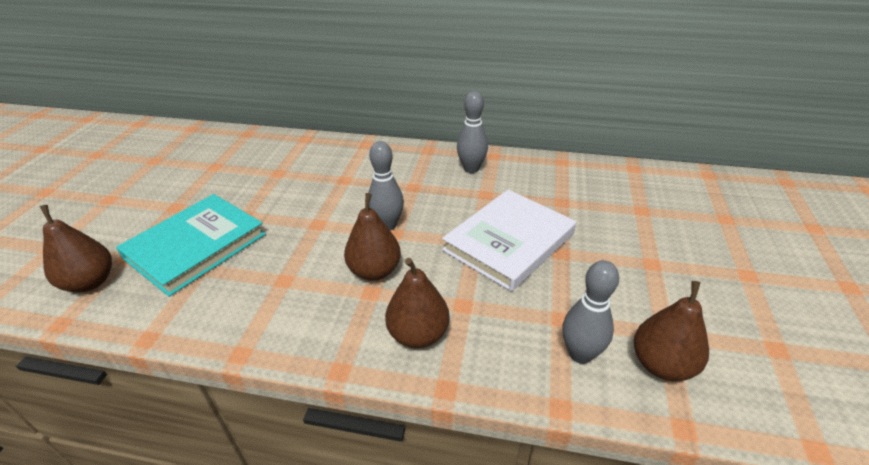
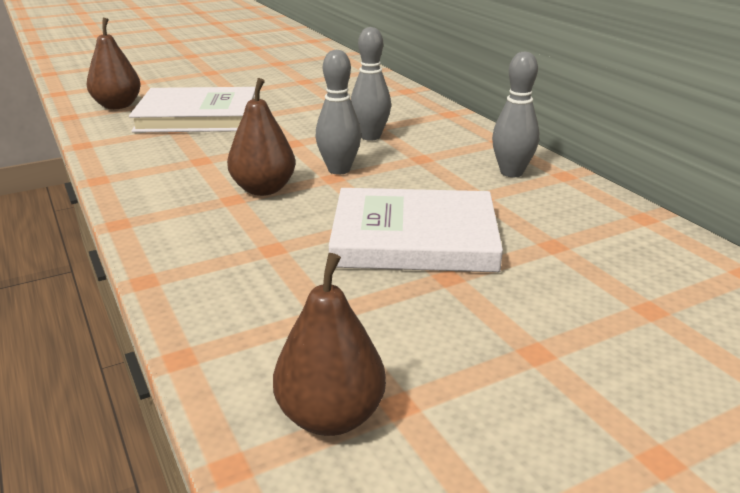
camera: 50 degrees right, 10 degrees down
turquoise book [116,194,266,297] -> white book [129,87,256,133]
brown pear [385,258,450,348] -> none
grey bowling pin [562,260,619,364] -> grey bowling pin moved to [351,27,391,141]

